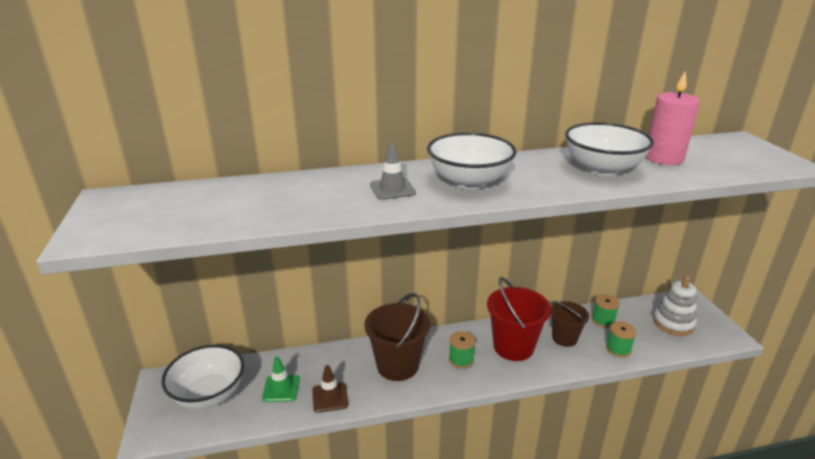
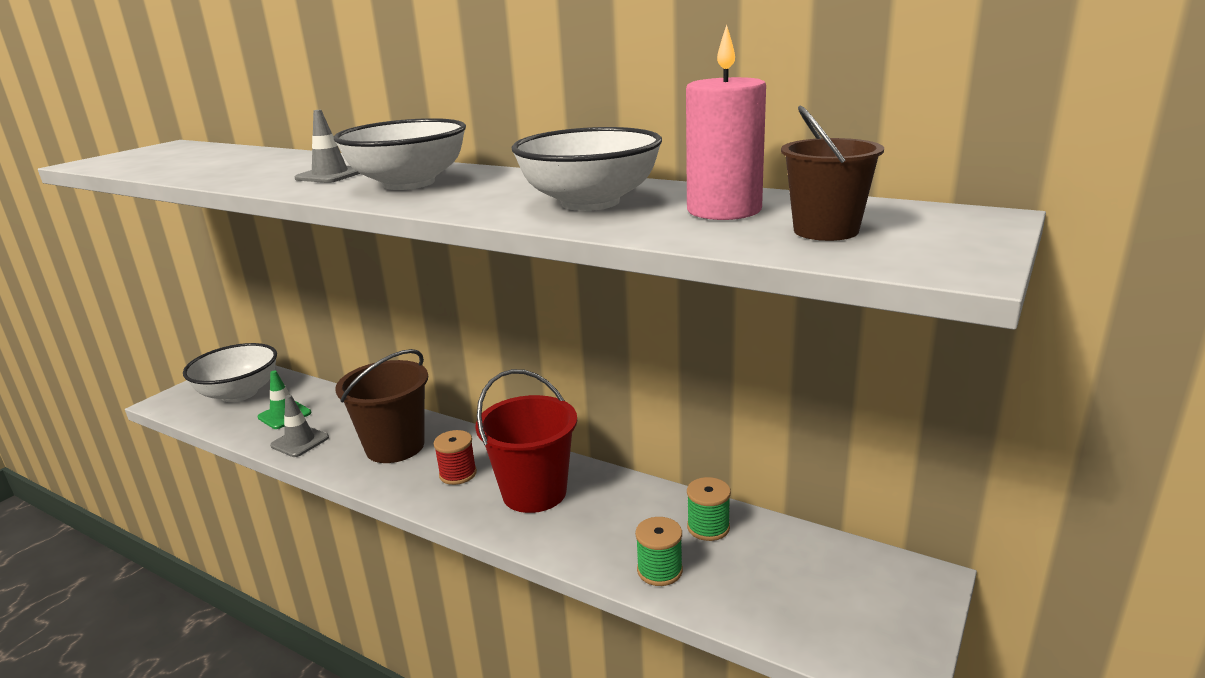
camera: 45 degrees right, 5 degrees down
brown traffic cone [312,365,348,413] -> grey traffic cone [270,395,329,457]
green spool [449,331,475,369] -> red spool [434,430,477,485]
brown bucket [550,301,589,347] -> brown bucket moved to [781,106,884,241]
white stacking toy [653,276,697,336] -> none

